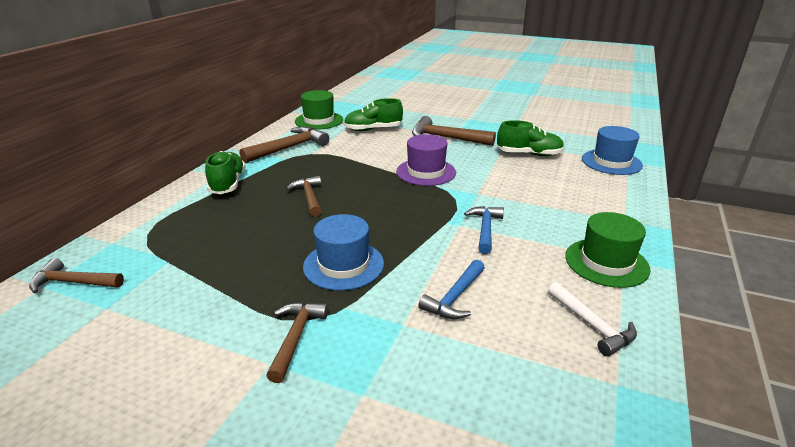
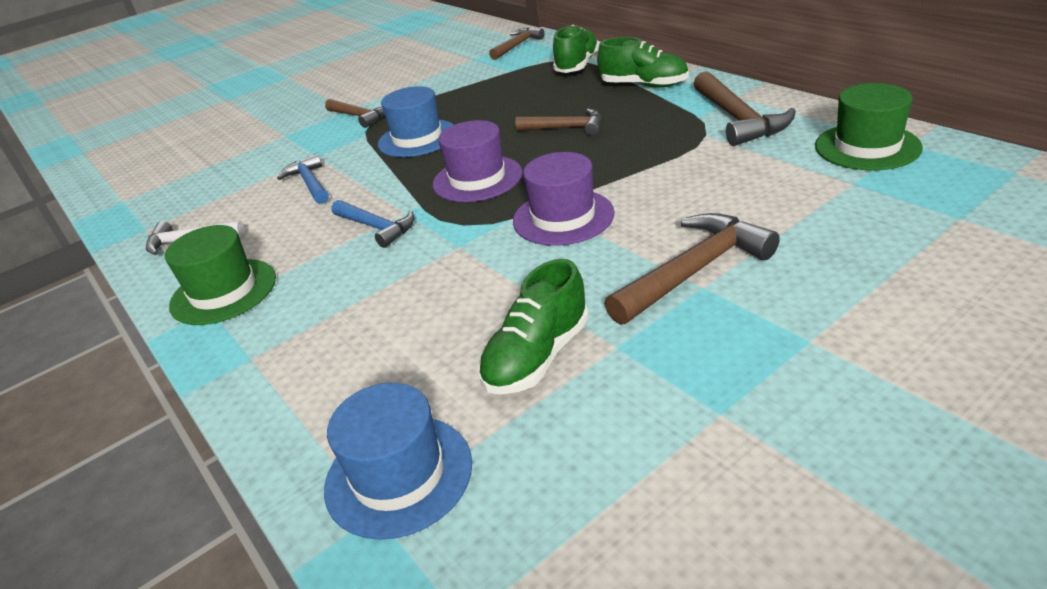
camera: 125 degrees right, 5 degrees up
green shoe [344,98,403,131] -> green shoe moved to [553,25,599,73]
none -> purple hat [433,120,522,202]

